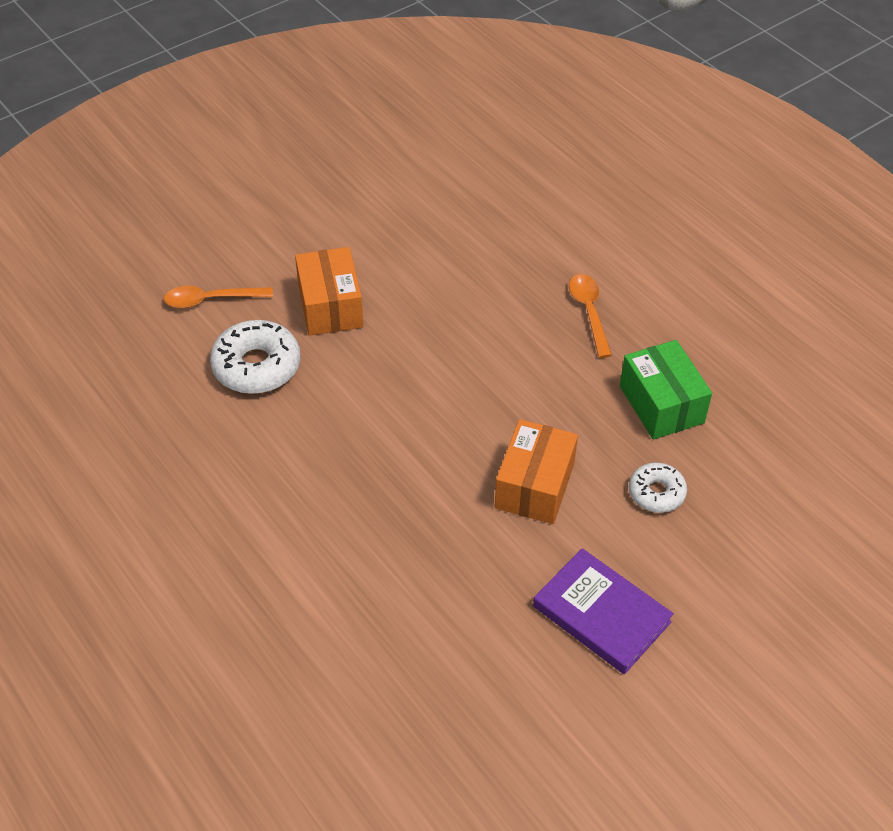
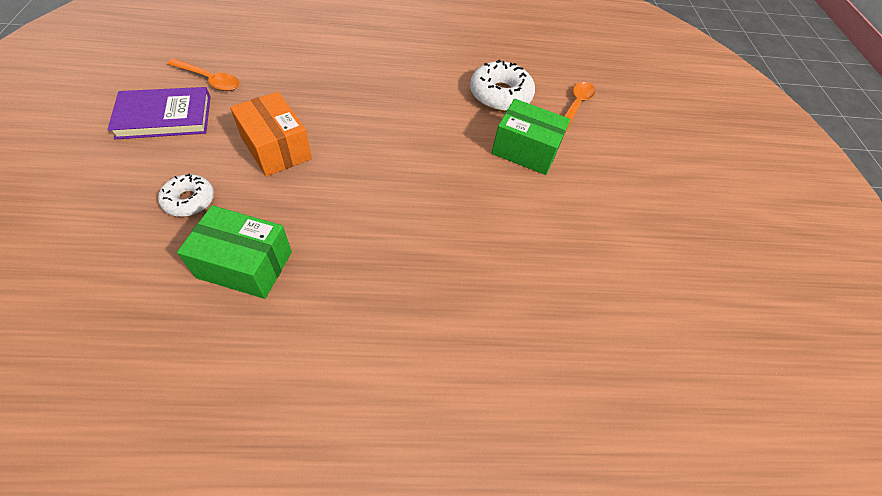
camera: 120 degrees right, 5 degrees up
orange box [295,247,363,336] -> green box [492,99,570,175]
orange spoon [569,274,612,358] -> orange spoon moved to [167,58,240,91]

